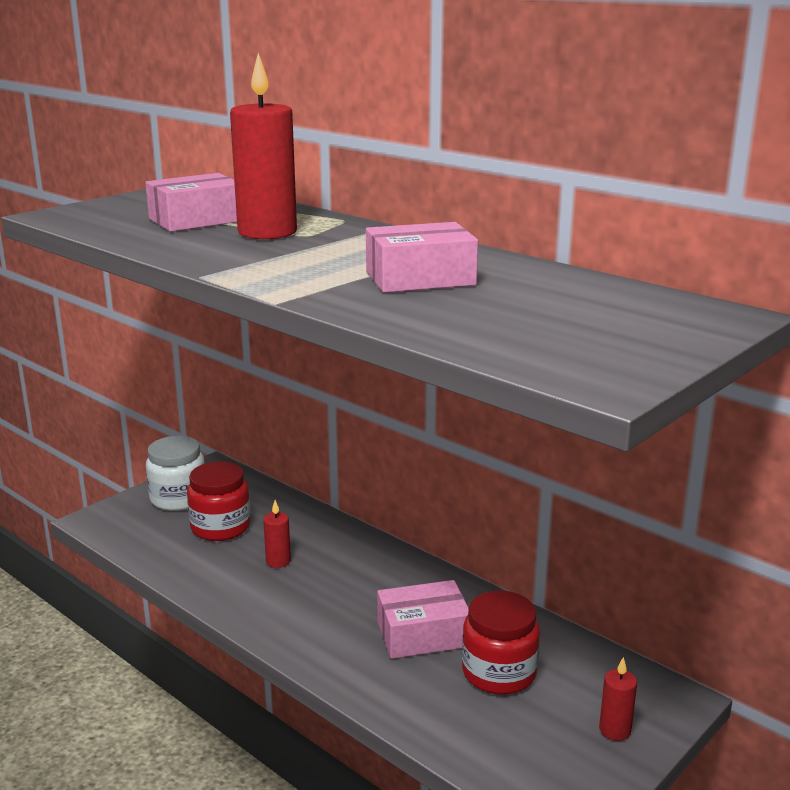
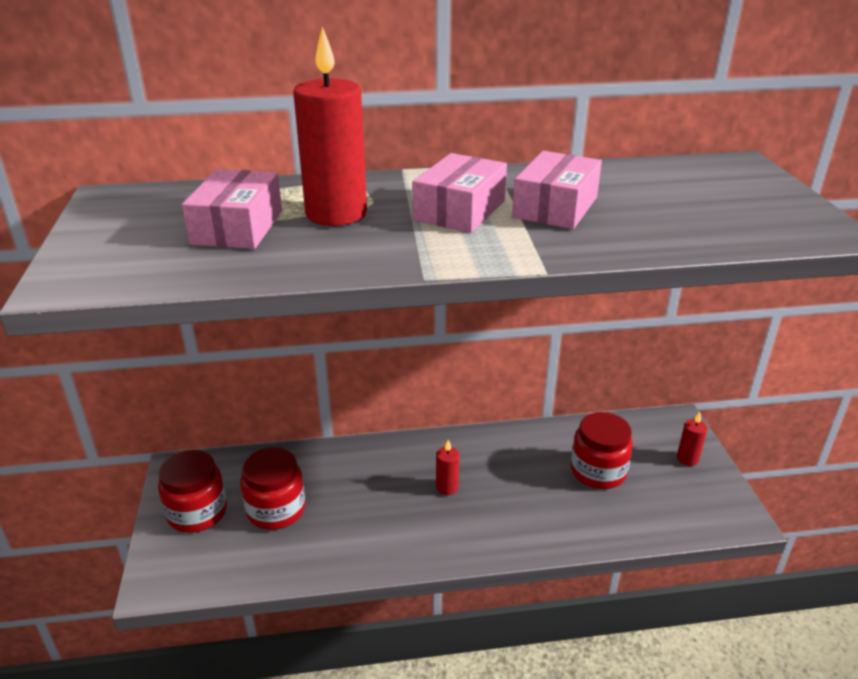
camera: 50 degrees left, 10 degrees up
white jar [146,436,205,511] -> red jar [158,450,227,533]
red candle [263,500,291,568] -> red candle moved to [436,440,459,495]
pink box [377,580,469,659] -> pink box moved to [413,153,507,233]

